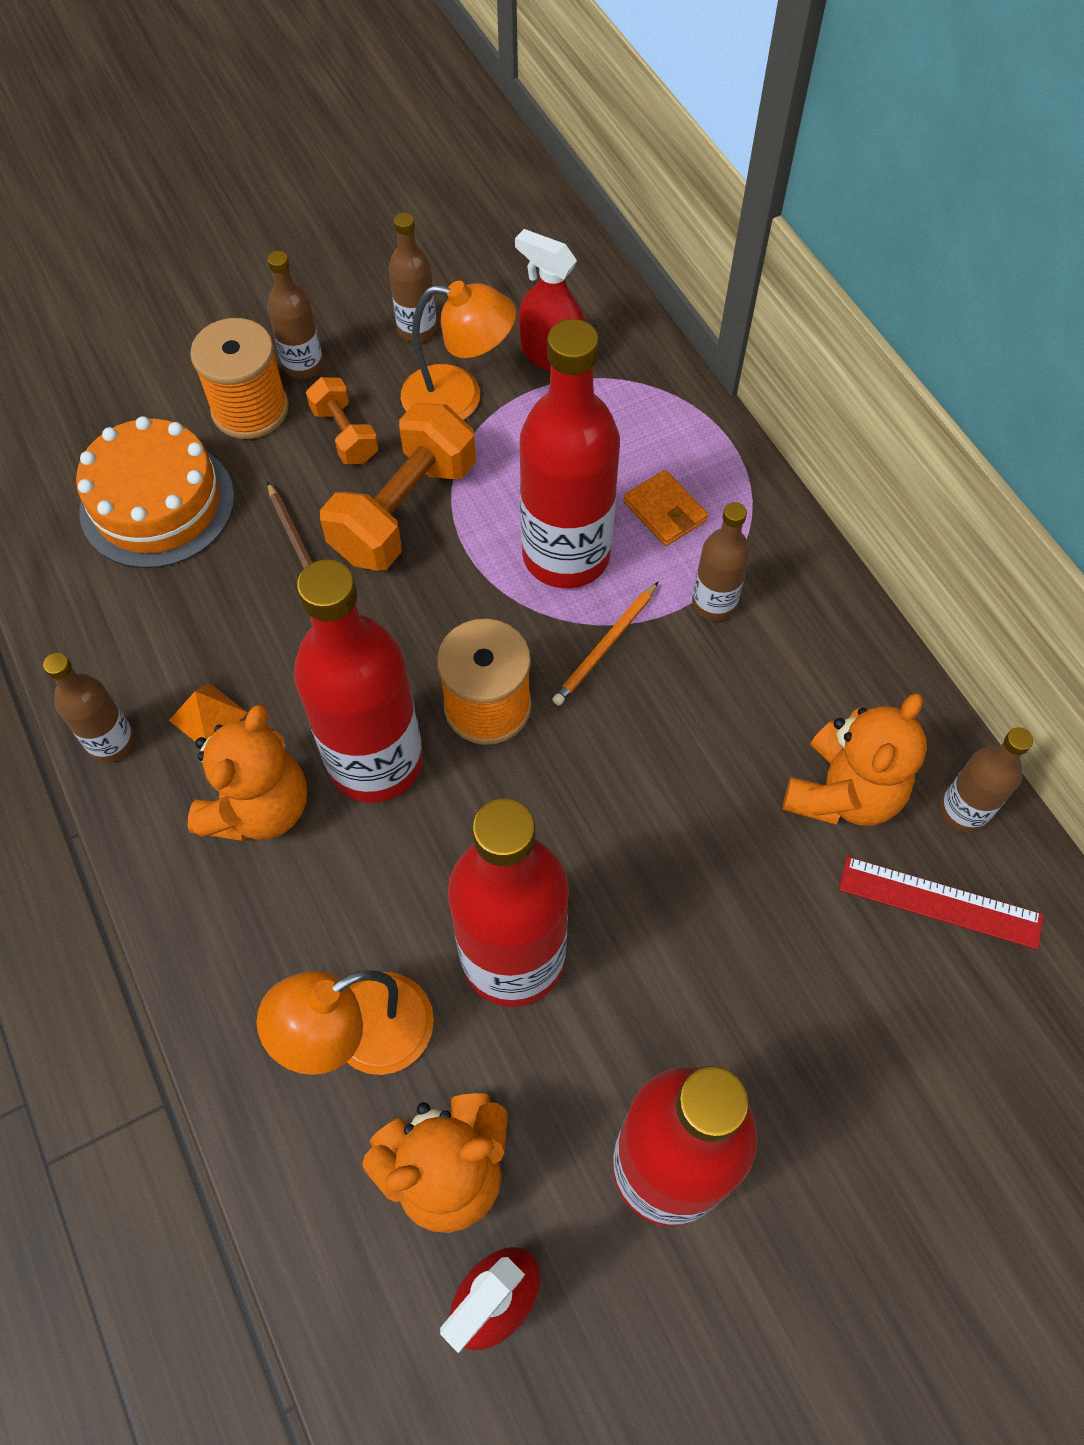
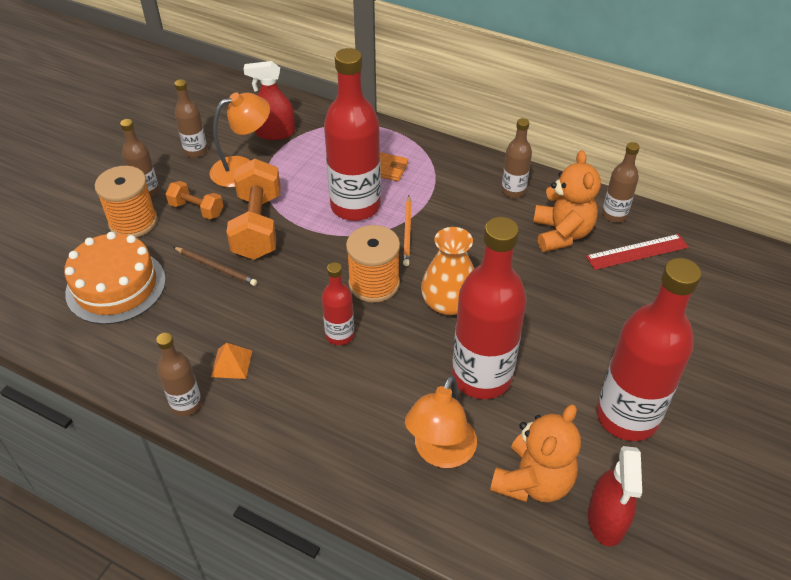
camera: 35 degrees left, 15 degrees down
orange teddy bear [187,704,307,841] -> none
red bottle [294,559,423,803] -> red bottle [322,262,354,345], size x0.50
brown bottle [692,502,750,621] -> brown bottle moved to [501,118,532,198]
none -> orange vase [421,227,474,315]

